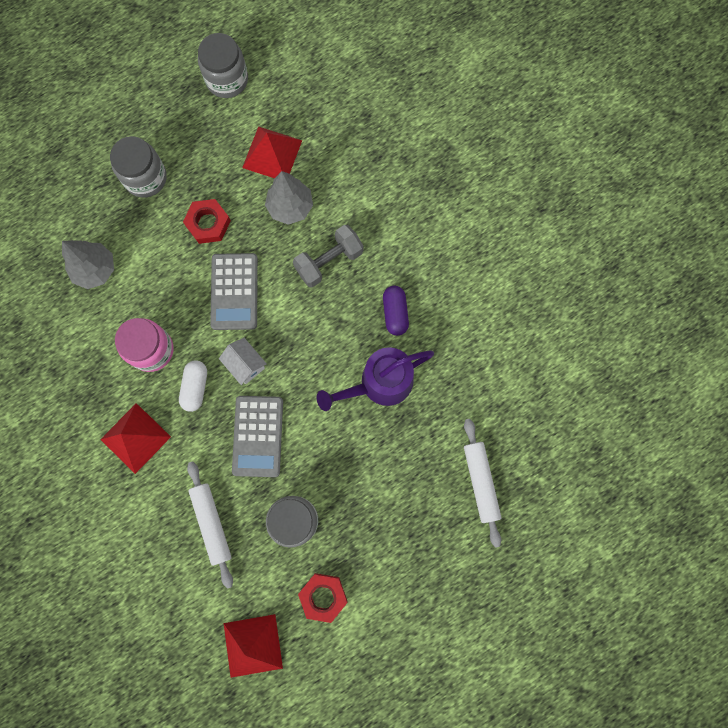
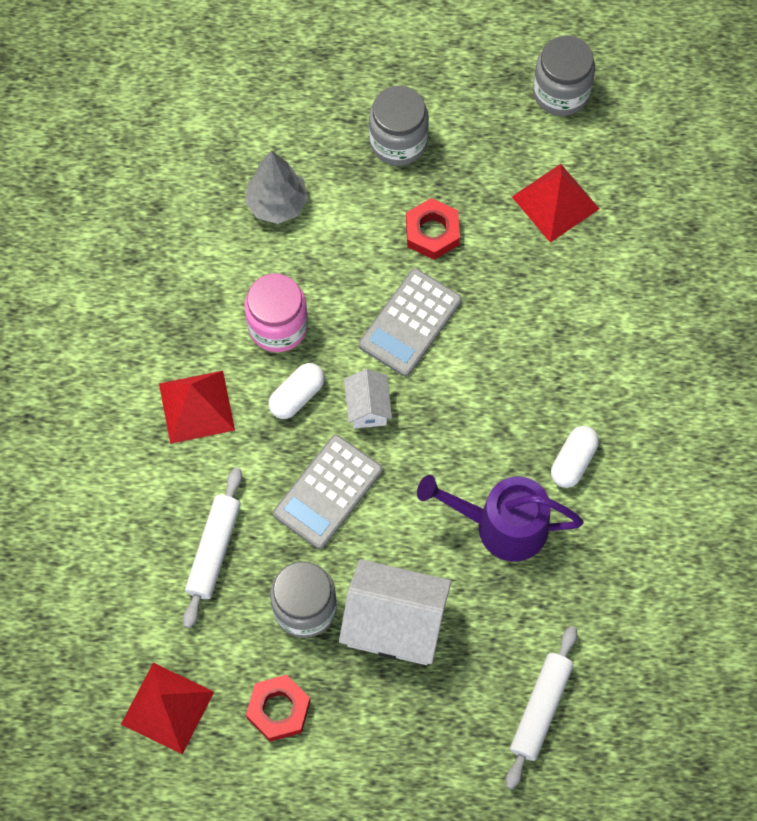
camera: 35 degrees right, 10 degrees down
grey tree [265,171,313,225] -> none
grey dumbbell [293,225,363,288] -> none
purple capsule [383,286,409,336] -> white capsule [551,426,599,488]
none -> white house [339,559,451,665]

